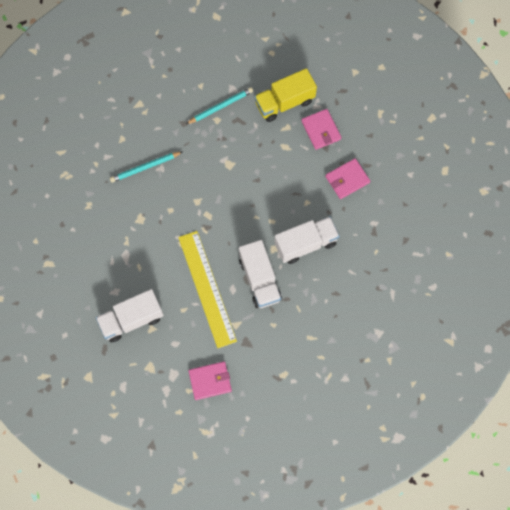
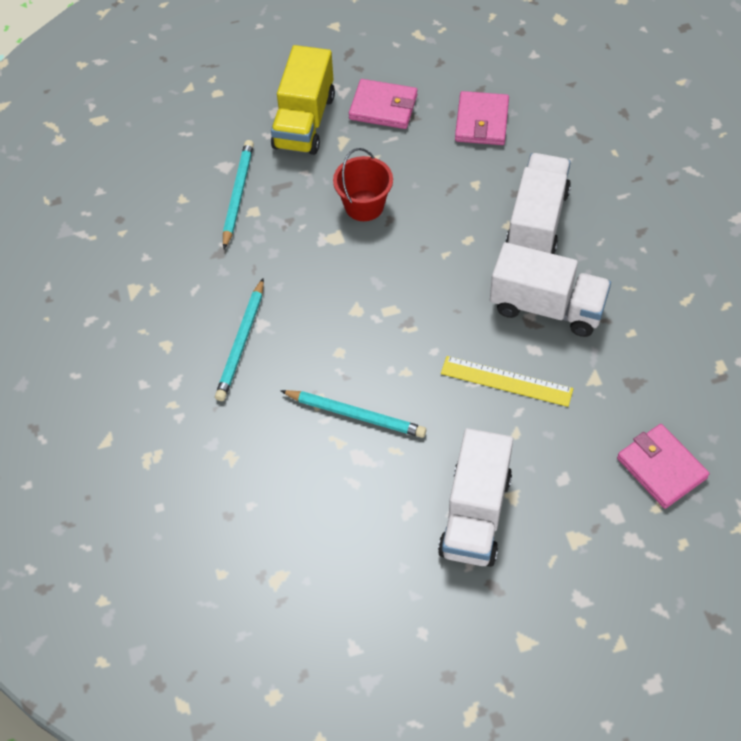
camera: 50 degrees left, 15 degrees down
yellow ruler [178,231,237,348] -> yellow ruler [441,356,573,407], size x0.57
pink wallet [188,361,232,400] -> pink wallet turned 60 degrees counterclockwise [617,424,709,509]
none -> turquoise pencil [280,390,426,438]
none -> red bucket [333,148,393,221]

